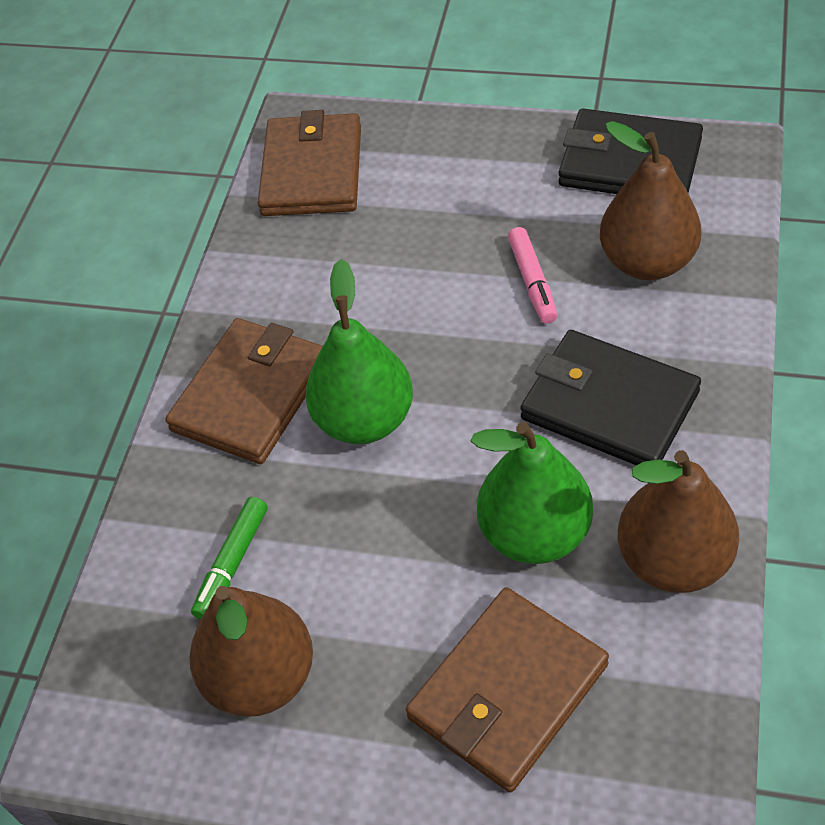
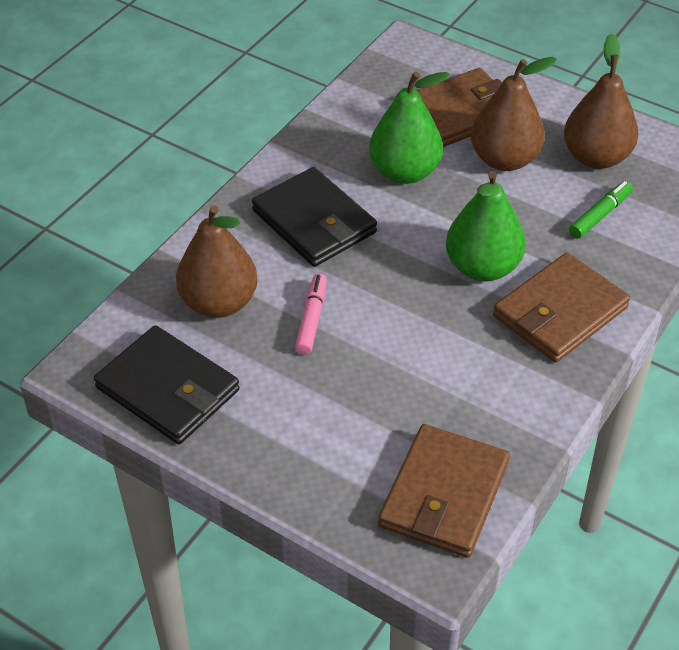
camera: 165 degrees left, 5 degrees down
brown pear [618,450,739,593] -> brown pear moved to [471,57,557,171]

